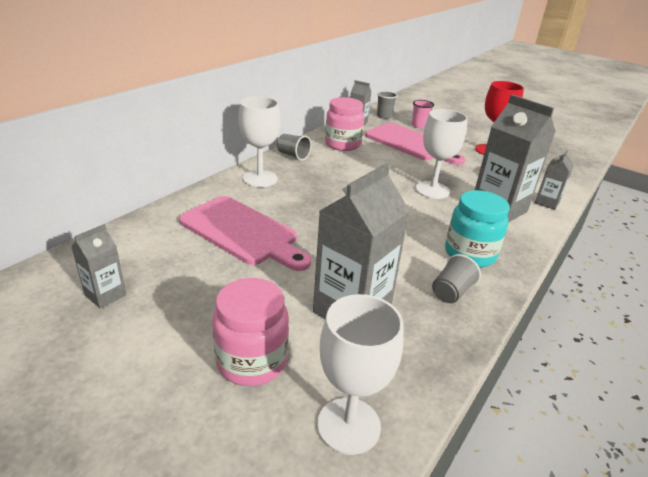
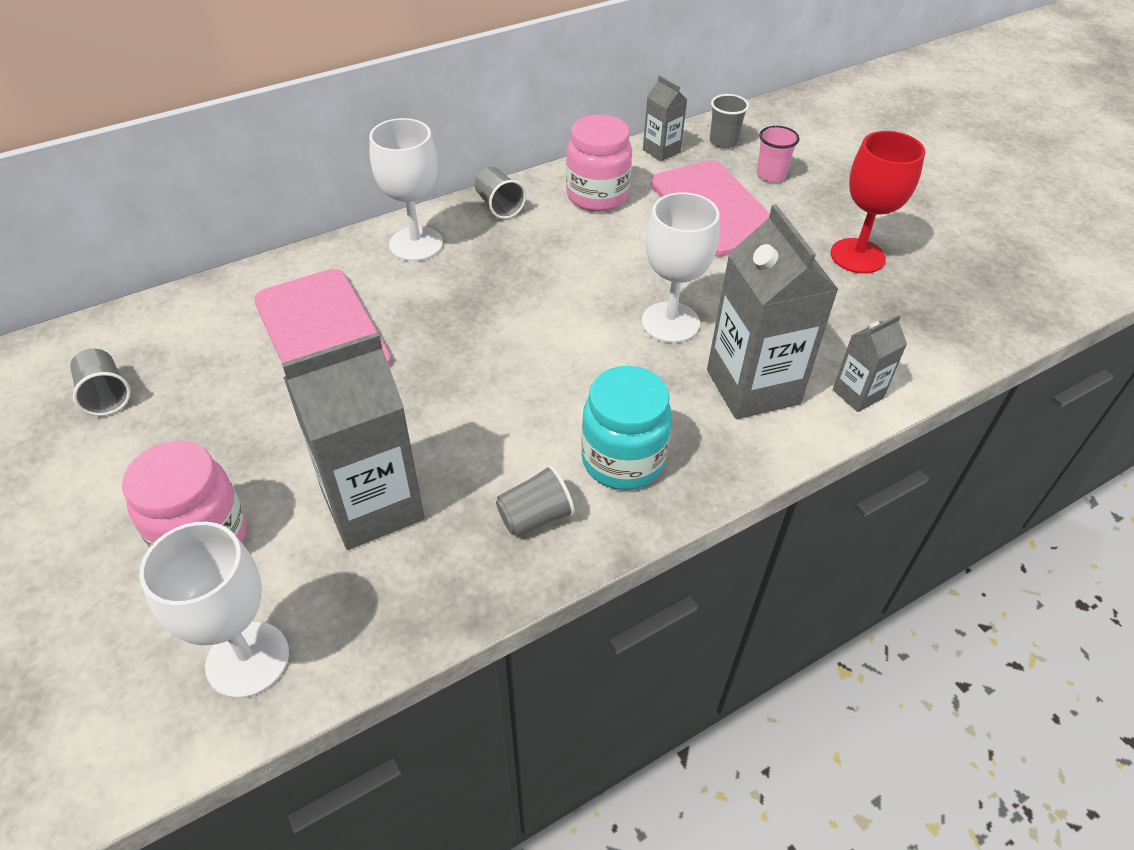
camera: 25 degrees right, 15 degrees up
grey carton [71,224,126,309] -> grey cup [70,349,131,416]

